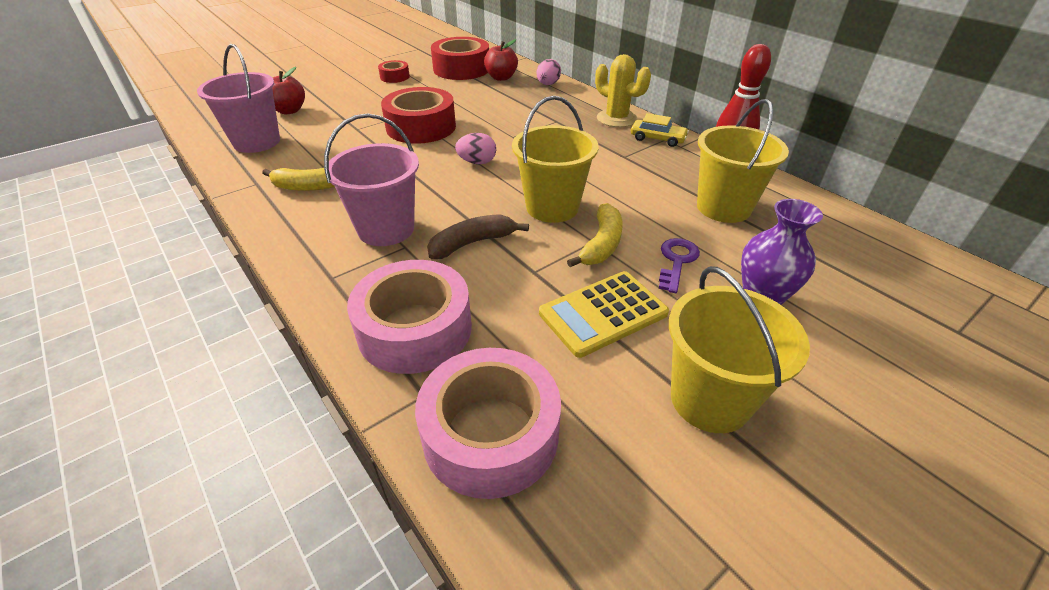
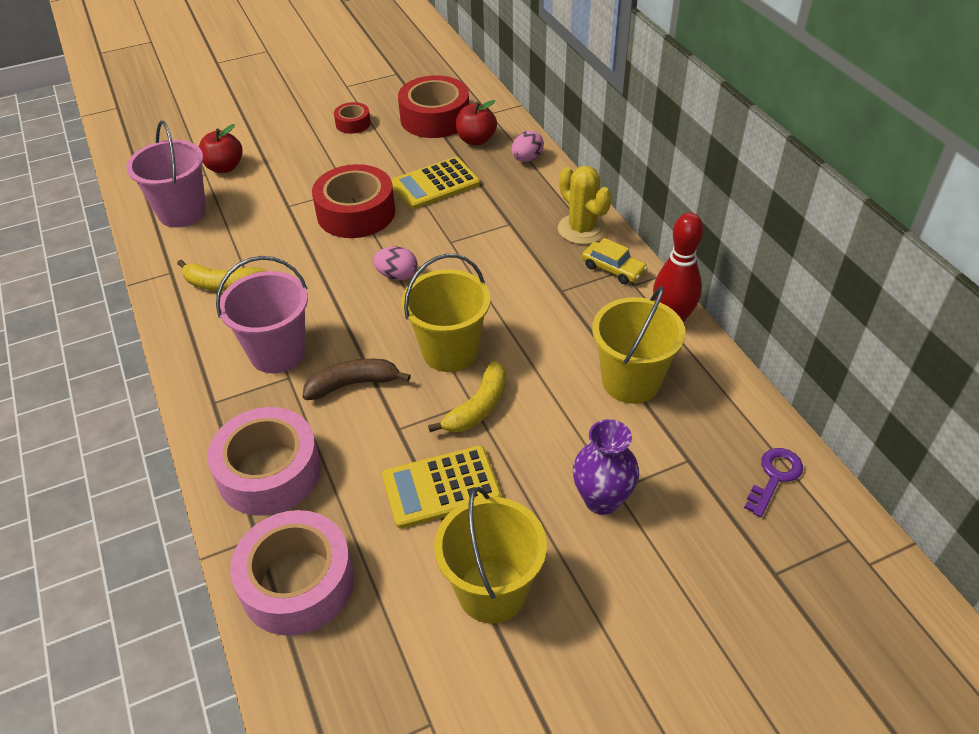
camera: 15 degrees right, 5 degrees up
purple key [659,238,700,293] -> purple key moved to [744,448,803,517]
none -> yellow calculator [391,157,480,209]

